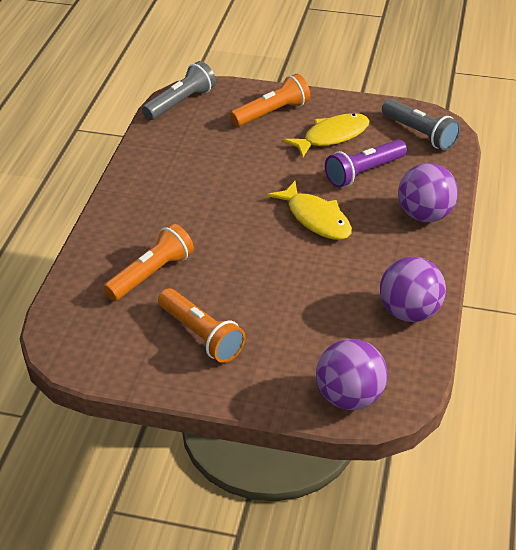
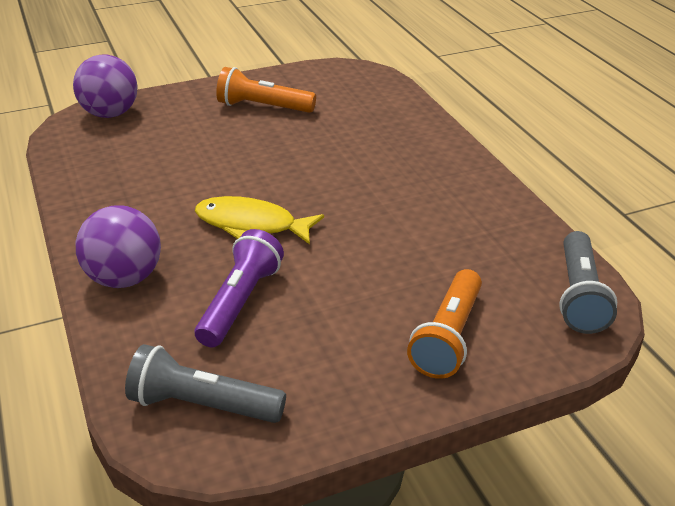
camera: 145 degrees right, 5 degrees down
orange flashlight [103,223,194,301] -> none
yellow fish [283,113,369,158] -> none
purple ball [380,257,446,322] -> none

